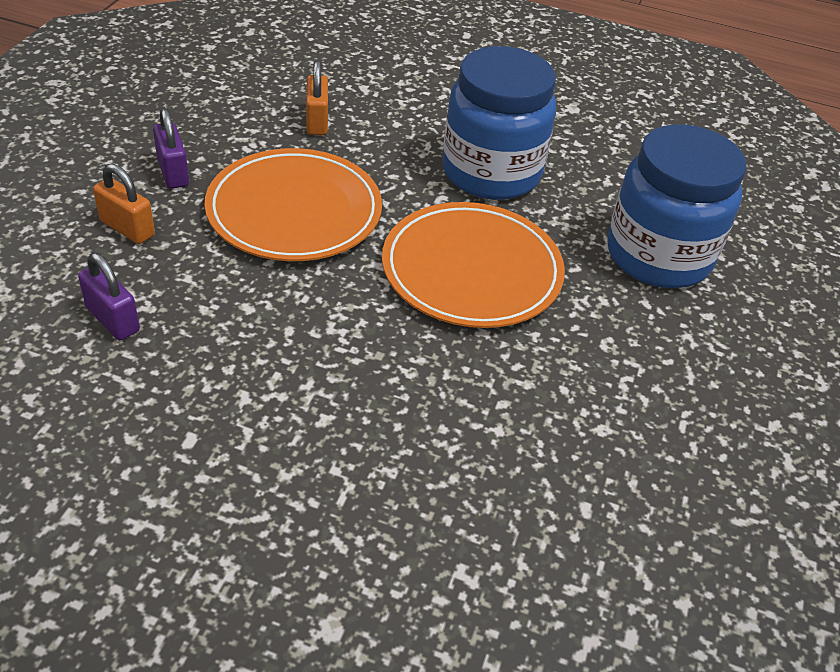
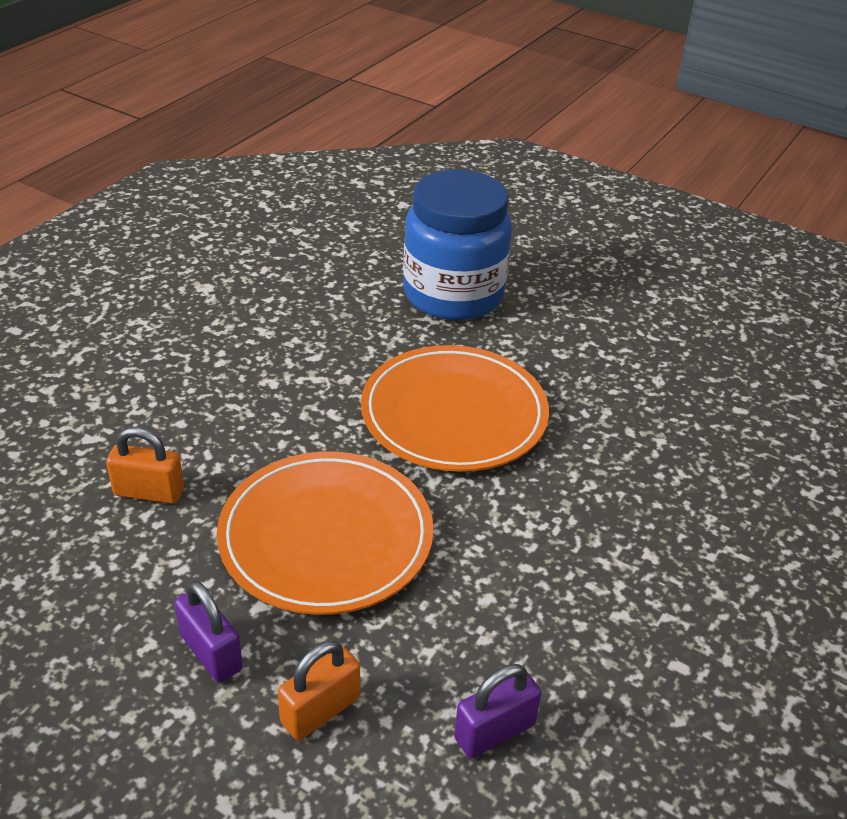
camera: 75 degrees left, 5 degrees down
purple padlock [153,109,189,189] -> purple padlock turned 60 degrees clockwise [174,581,243,682]
blue jar [442,46,556,200] -> none

